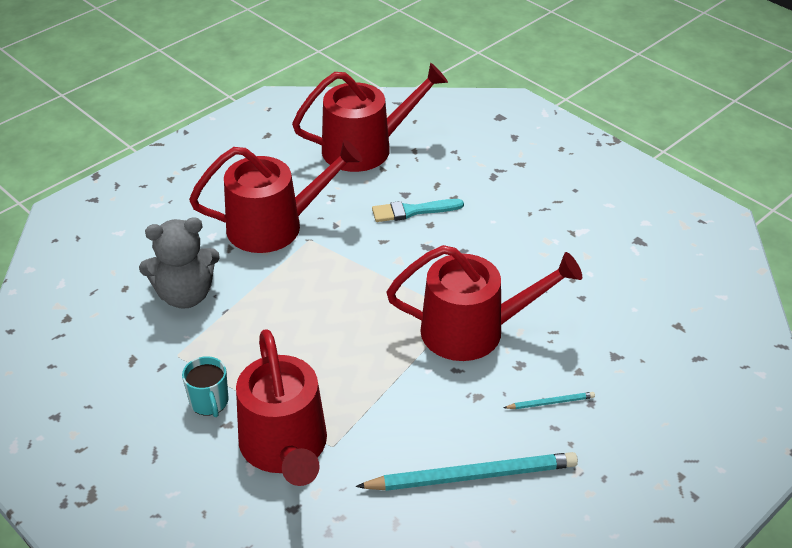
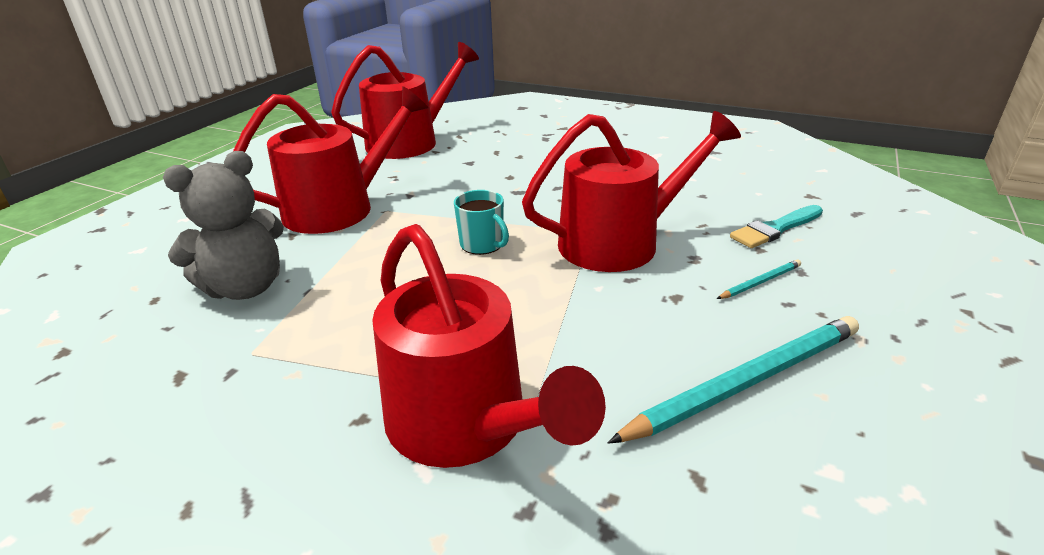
camera: 20 degrees left, 10 degrees down
turquoise mug [182,356,229,417] -> turquoise mug moved to [454,190,509,255]
turquoise brush [372,199,464,222] -> turquoise brush moved to [730,205,823,248]

